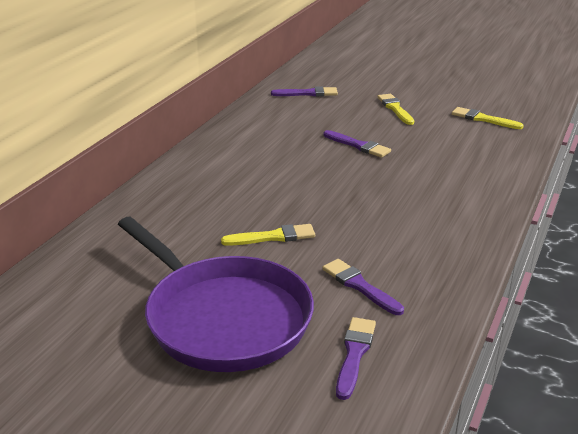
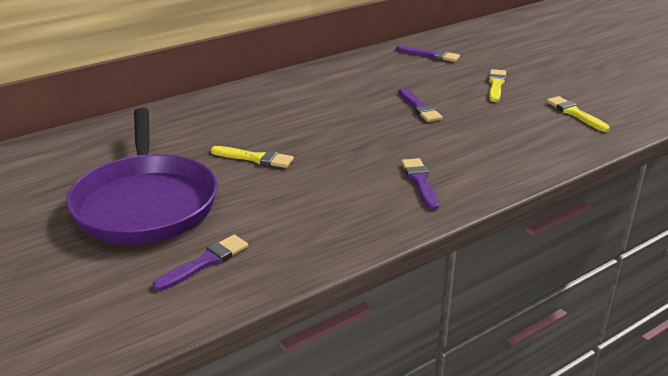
camera: 30 degrees right, 0 degrees up
purple brush [322,259,404,315] -> purple brush moved to [402,158,439,210]

